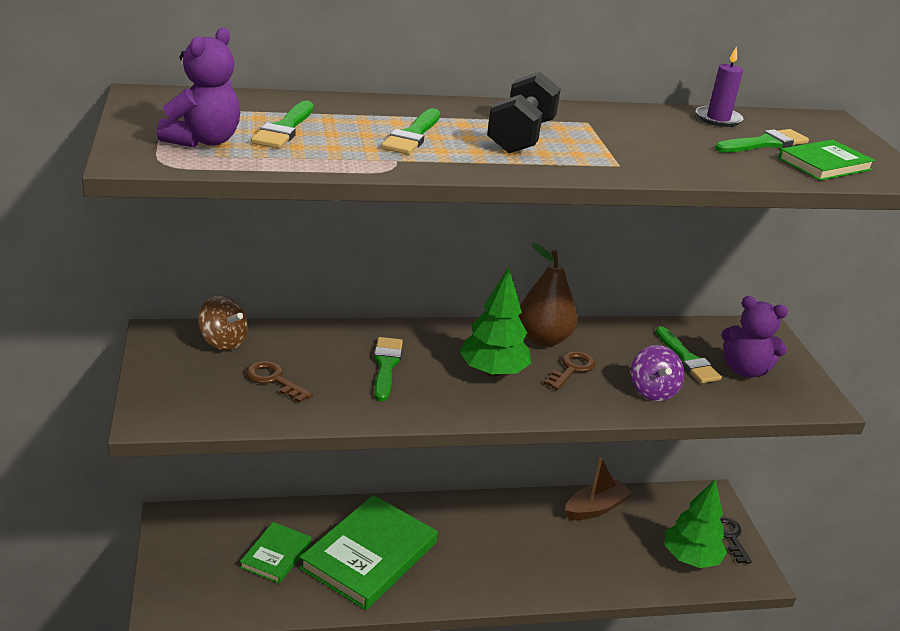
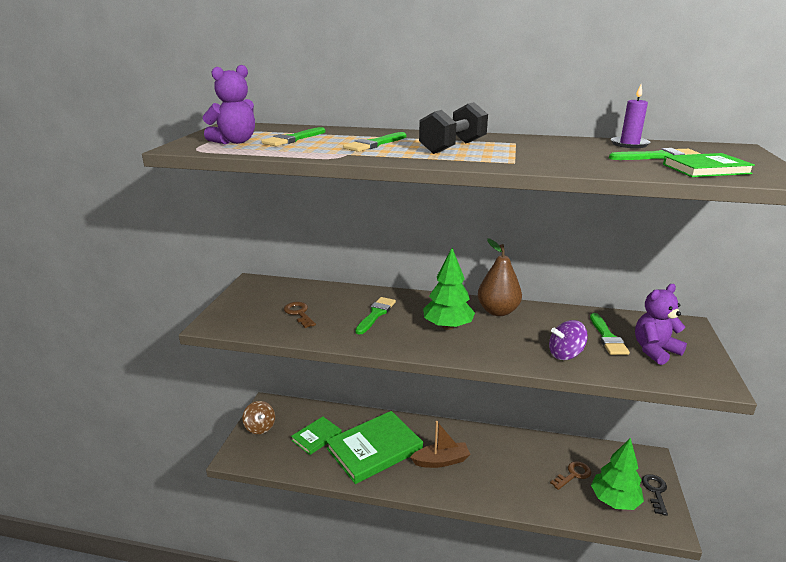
camera: 25 degrees right, 5 degrees down
brown spinning top [198,296,248,350] -> brown spinning top moved to [243,401,275,434]
brown key [544,351,596,390] -> brown key moved to [550,461,591,490]
brown boat [565,457,632,520] -> brown boat moved to [410,421,471,468]
purple spinning top [631,345,684,401] -> purple spinning top turned 60 degrees clockwise [549,320,588,360]
purple teddy bear [721,296,788,378] -> purple teddy bear turned 105 degrees clockwise [635,284,687,365]

